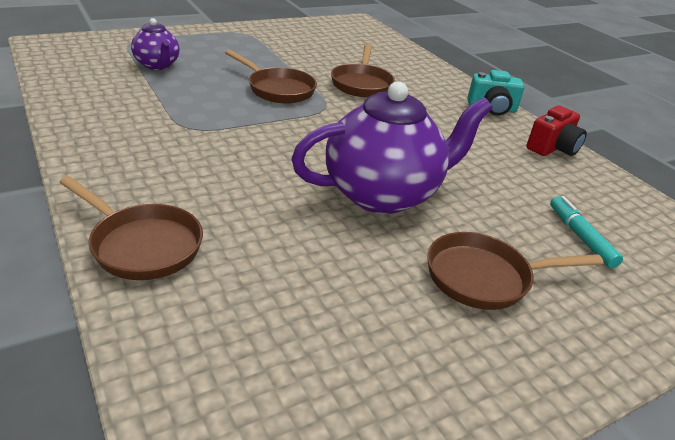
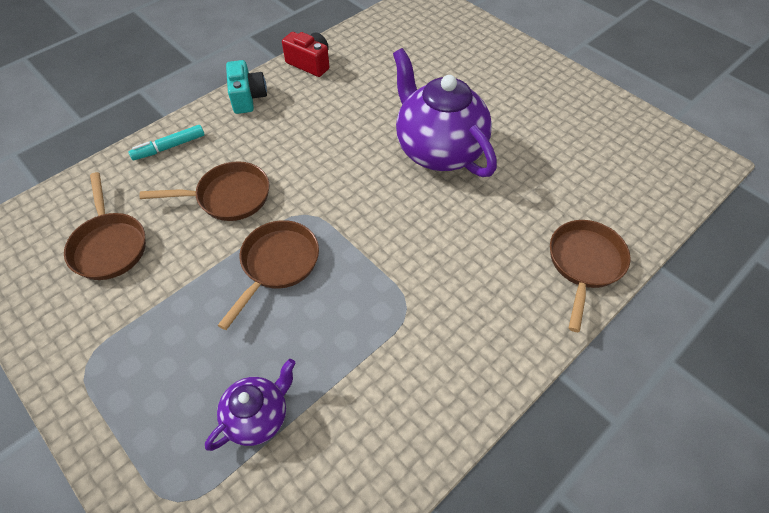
camera: 100 degrees left, 20 degrees up
brown pan [427,232,603,310] -> brown pan moved to [64,172,146,280]
turquoise marker [550,196,623,268] -> turquoise marker moved to [128,125,205,160]

